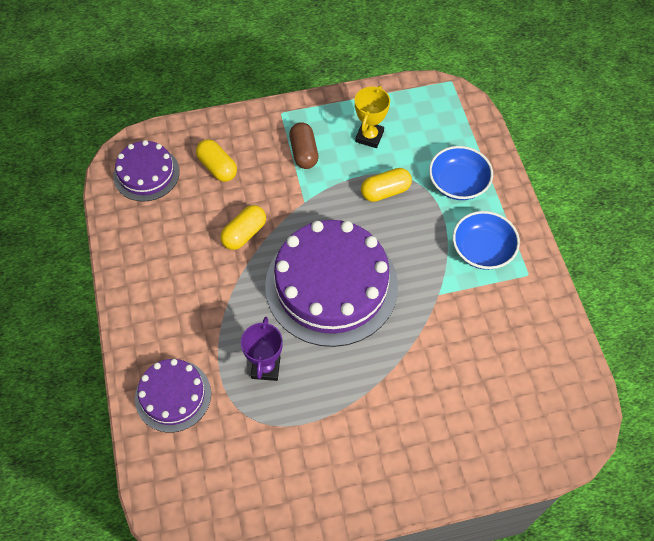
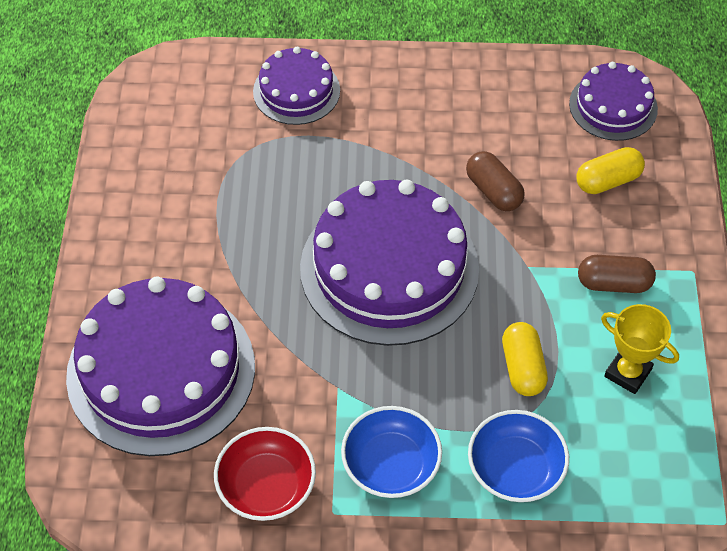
camera: 105 degrees right, 5 degrees down
yellow capsule [220,205,266,250] -> brown capsule [466,151,525,211]
purple trophy [241,317,283,381] -> none
none -> purple cake [66,276,255,456]
none -> red bowl [214,427,316,521]

